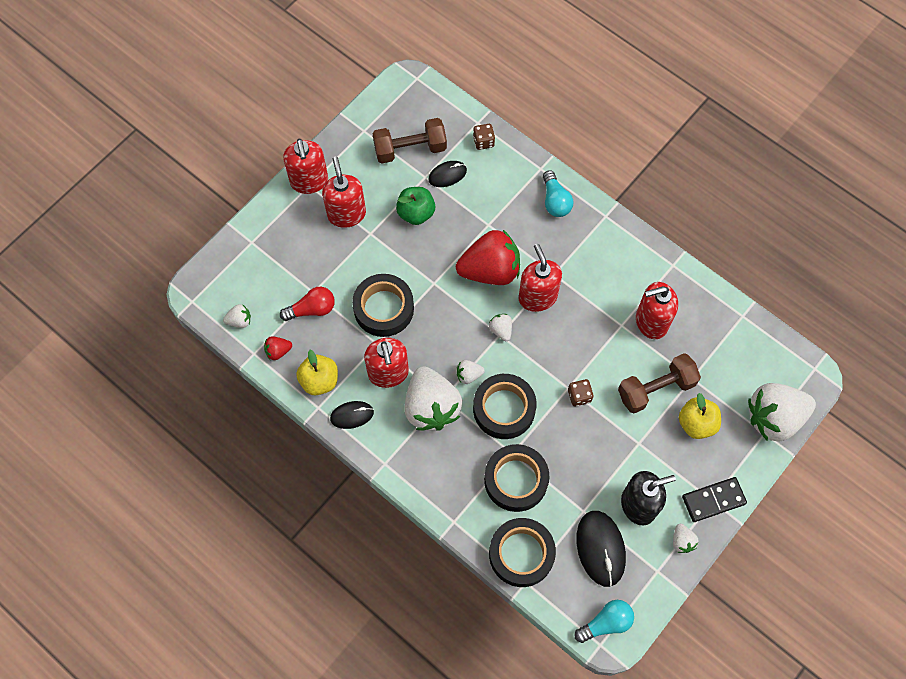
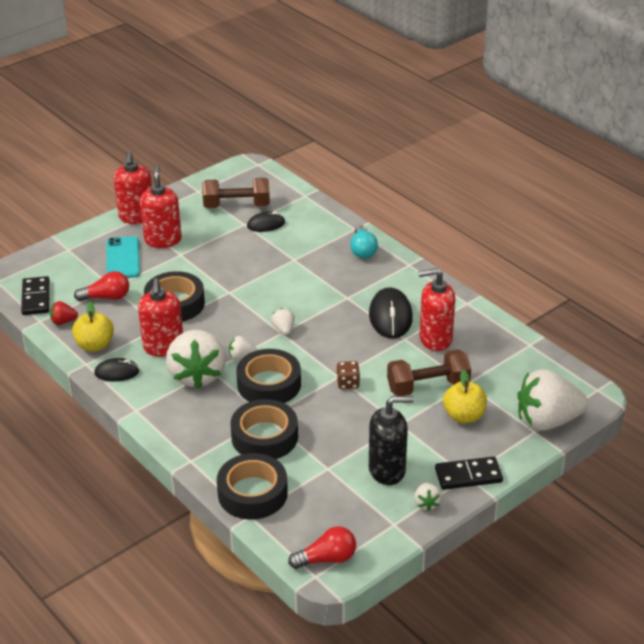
camera: 10 degrees right, 30 degrees down
white strawberry [223,304,251,328] -> black domino [21,276,50,315]
green apple [396,187,435,225] -> none
red strawberry [456,230,520,285] -> none
brown dice [473,124,495,150] -> none
red soap dispenser [519,244,562,312] -> none
turquoise light bulb [575,600,634,643] -> red light bulb [288,526,356,569]
black mouse [576,511,626,587] -> black mouse moved to [369,287,413,339]
none -> turquoise phone [106,236,140,278]

